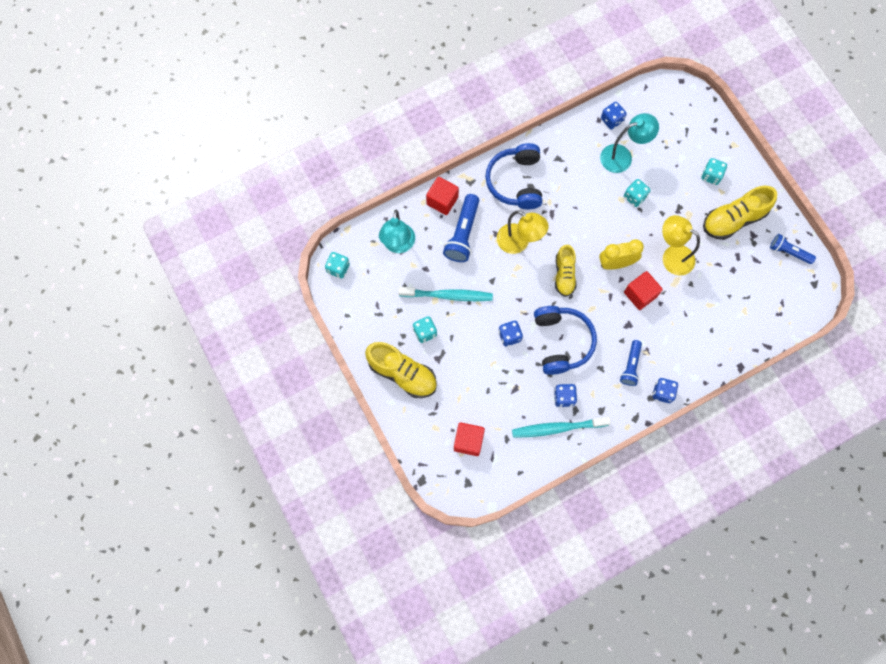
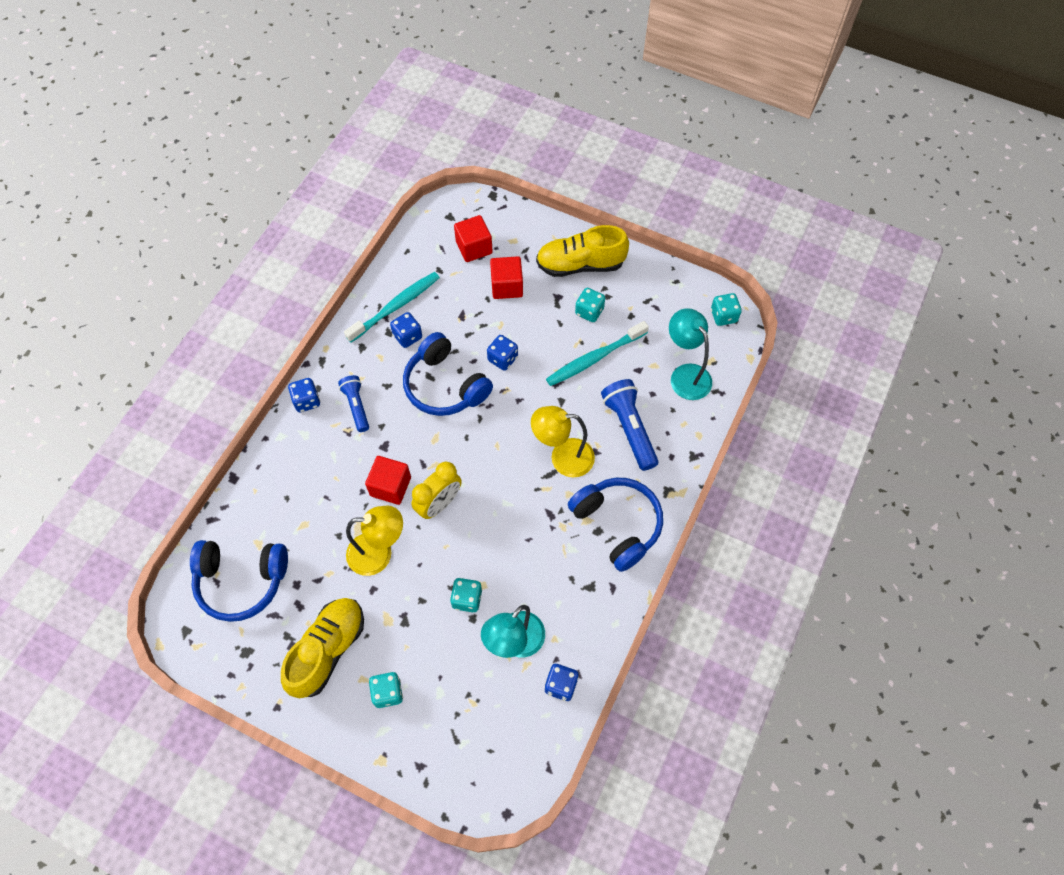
camera: 145 degrees right, 10 degrees down
red cube [426,177,459,215] -> red cube moved to [490,256,523,299]
yellow shoe [555,245,577,297] -> none
blue flashlight [770,234,816,264] -> none
none -> blue headphones [190,540,288,622]

